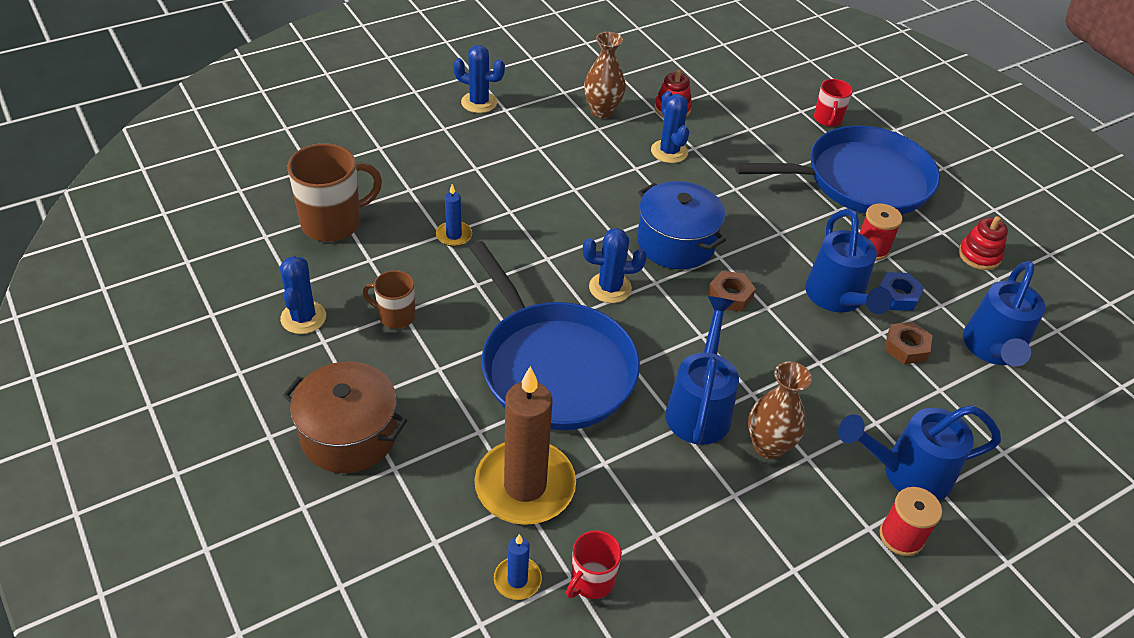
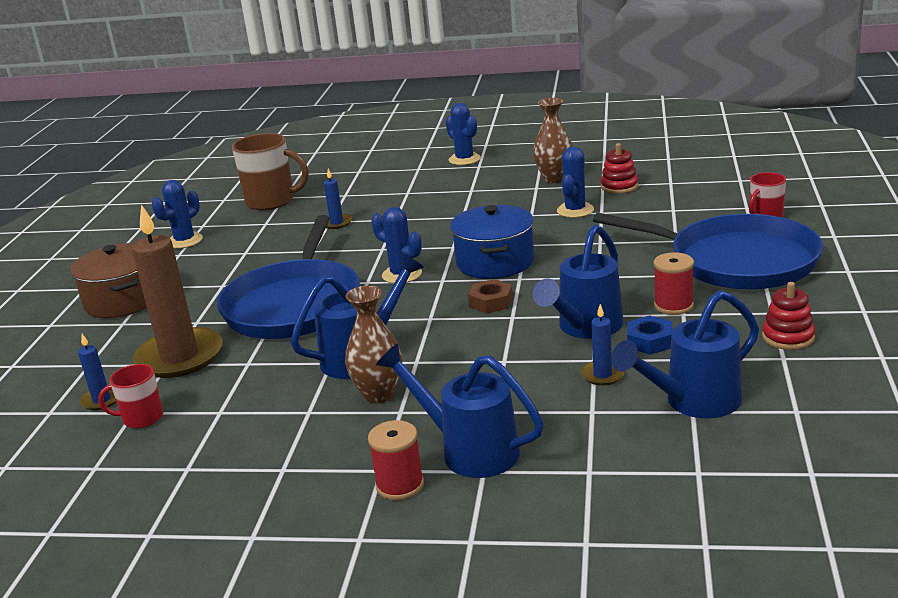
camera: 45 degrees right, 20 degrees down
brown mug [363,270,415,329] -> none
brown nut [885,322,933,364] -> blue candle [581,304,625,386]

